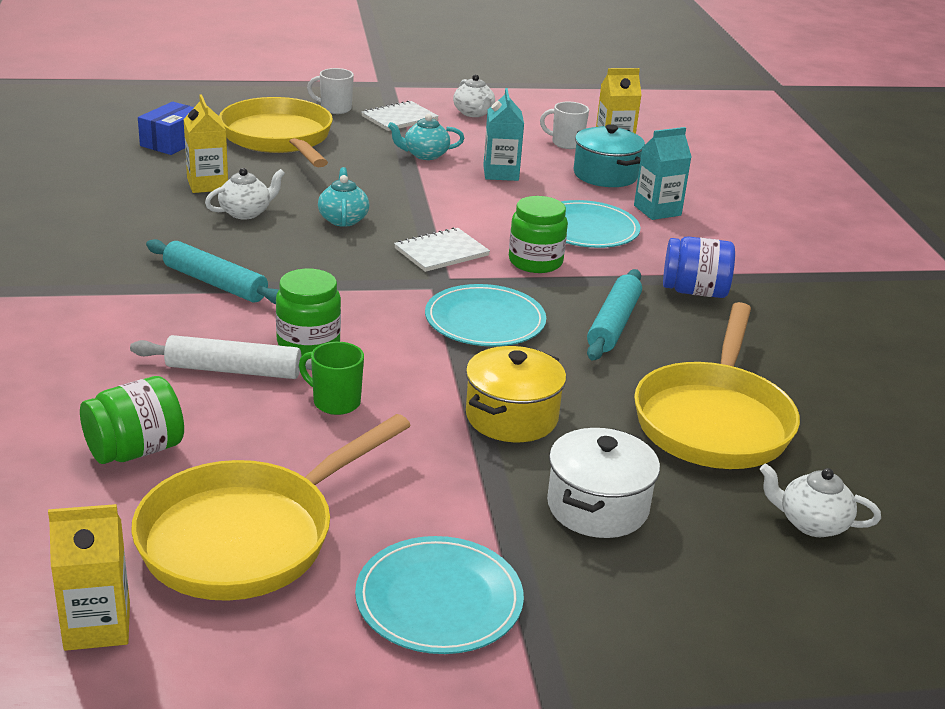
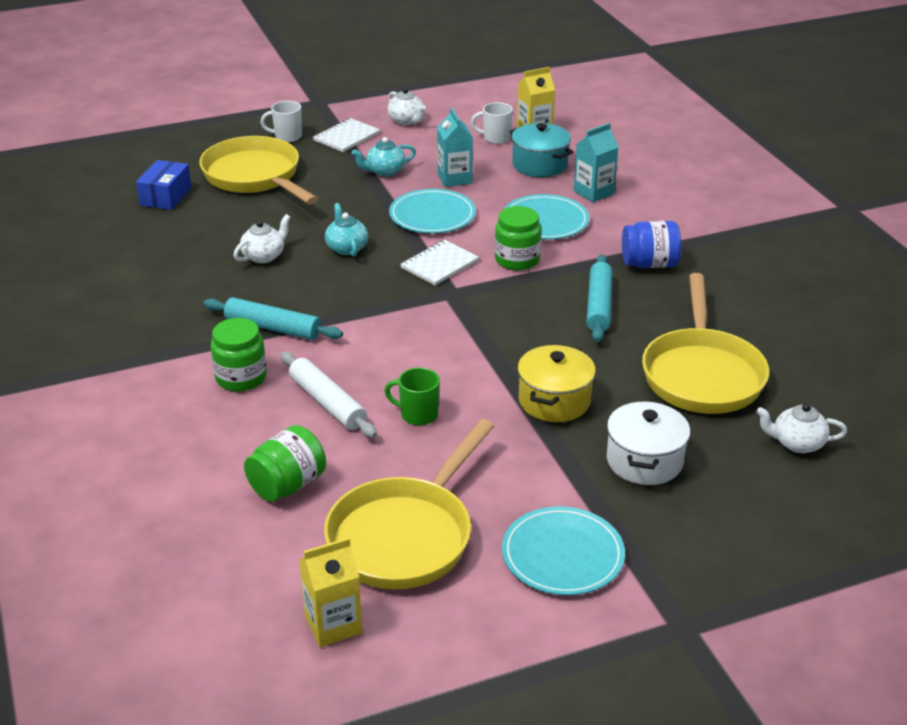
camera: 10 degrees left, 5 degrees up
white rolling pin [130,335,312,379] -> white rolling pin turned 60 degrees clockwise [281,352,377,438]
yellow carton [183,94,228,193] -> none
green jar [276,269,341,357] -> green jar moved to [211,318,267,391]
turquoise plate [425,284,546,346] -> turquoise plate moved to [389,189,476,233]

